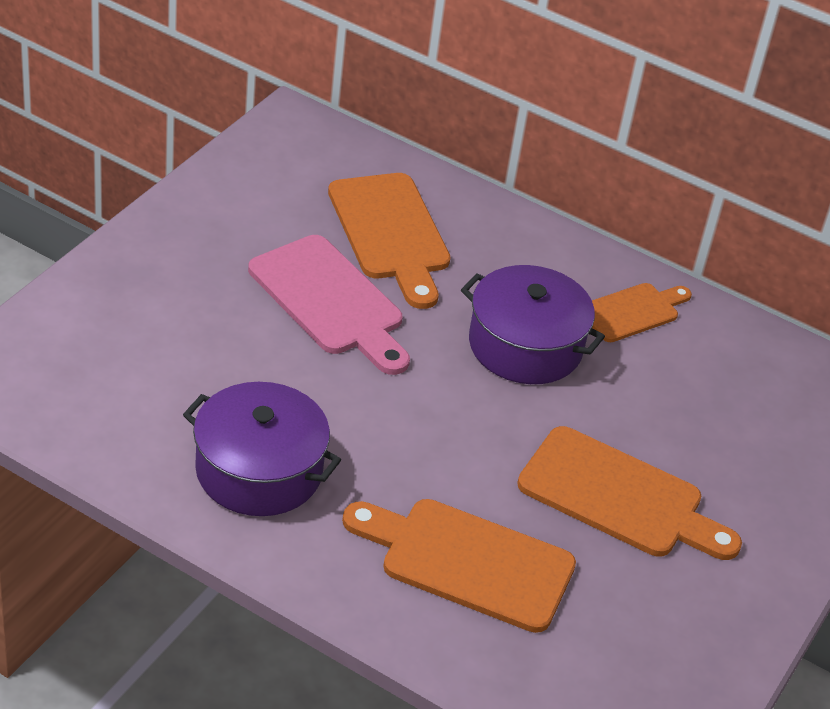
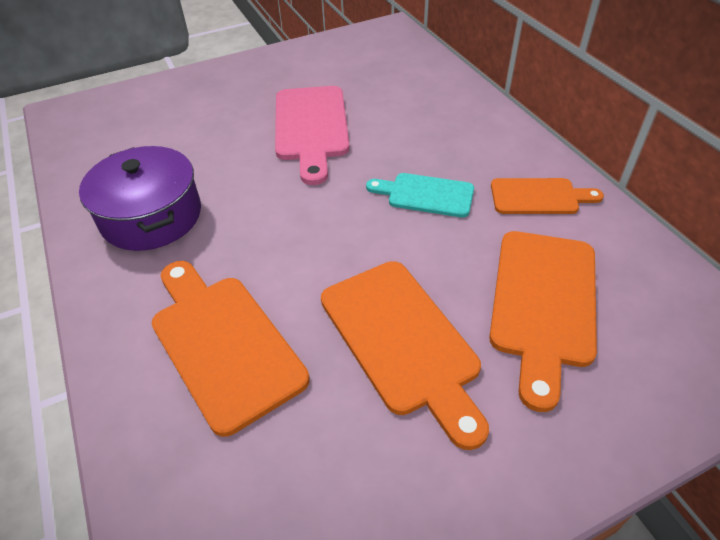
camera: 40 degrees right, 5 degrees up
orange cutting board [328,173,451,309] -> orange cutting board moved to [489,231,597,412]
purple pot [461,265,605,384] -> turquoise cutting board [366,173,474,218]

